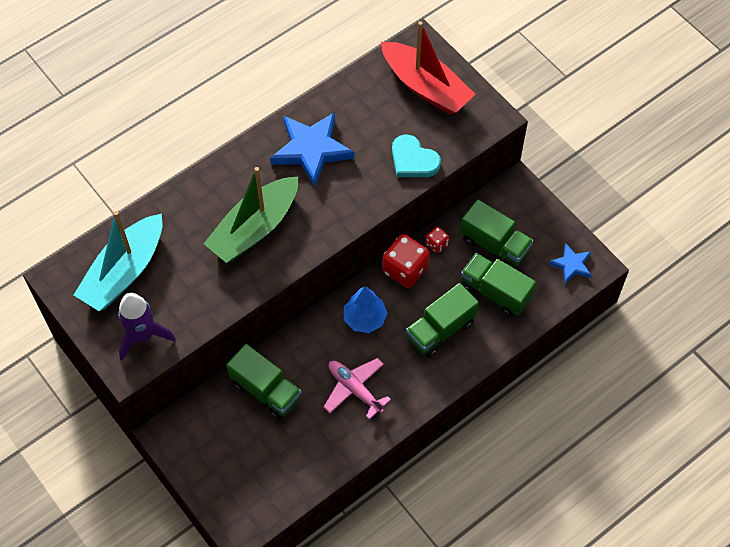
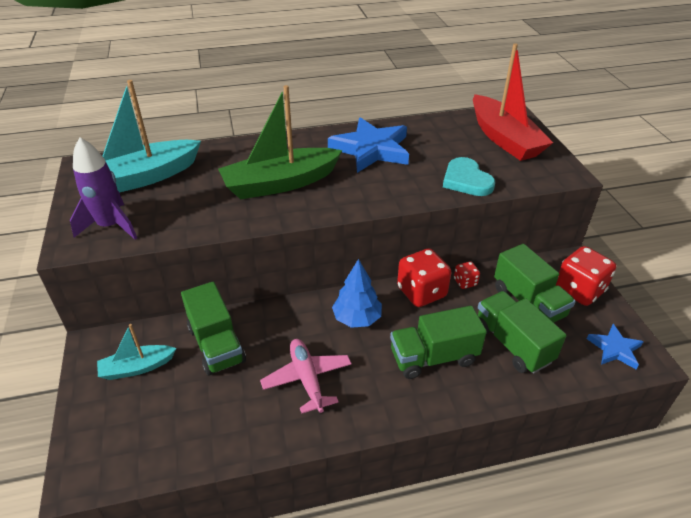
camera: 25 degrees right, 20 degrees down
none -> turquoise boat [97,324,176,380]
none -> red dice [556,246,616,306]

